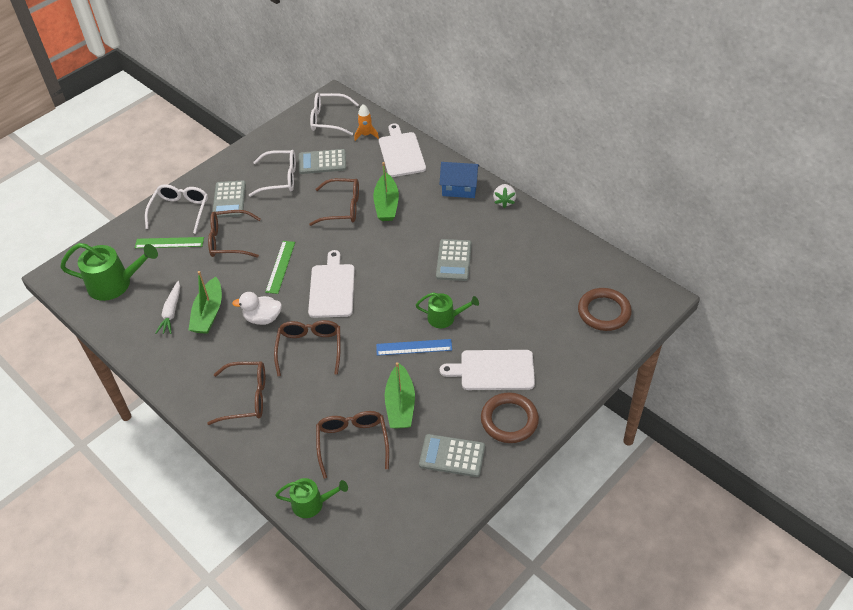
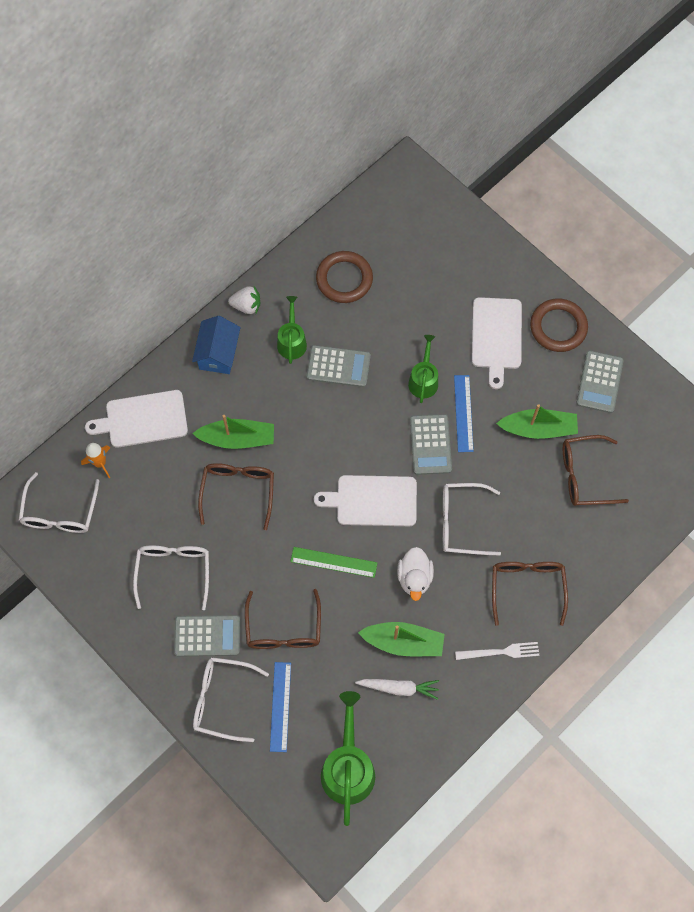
camera: 90 degrees left, 20 degrees up
green ruler [135,237,204,248] -> blue ruler [270,662,291,752]
brown glasses [274,320,341,376] -> white glasses [443,483,501,556]
green watering can [275,478,348,518] -> green watering can moved to [277,296,307,364]
grey calculator [299,149,346,174] -> grey calculator moved to [410,414,452,475]
brown ring [578,288,632,331] -> brown ring moved to [316,251,373,303]
none -> white fork [455,642,539,660]

